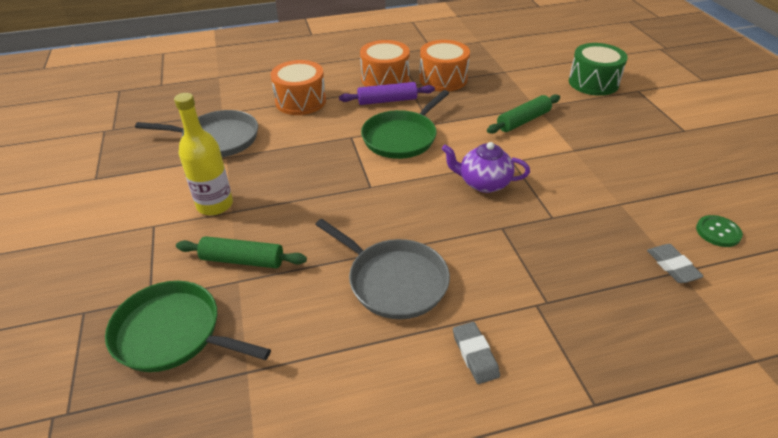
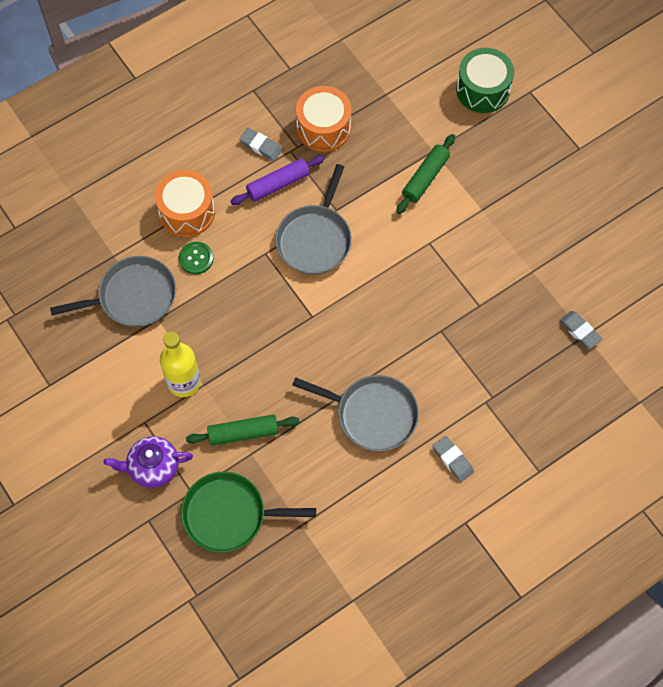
camera: 20 degrees left, 25 degrees up
orange drum [360,40,410,87] -> grey eraser [239,128,282,161]
green pan [361,90,449,159] -> grey pan [275,164,352,275]
purple teapot [442,142,530,193] -> purple teapot moved to [104,436,193,488]
green button [696,215,743,247] -> green button moved to [179,242,213,274]

